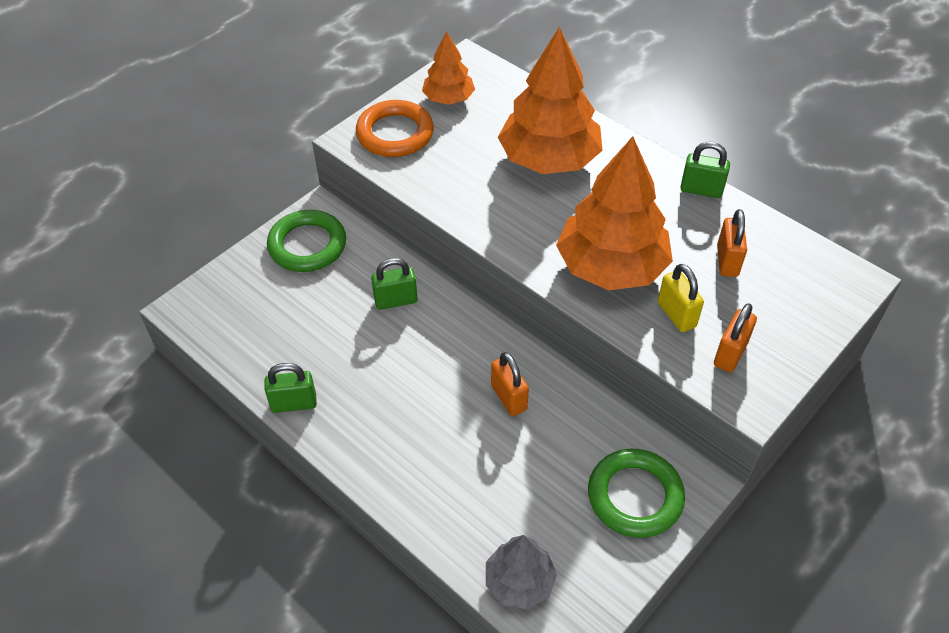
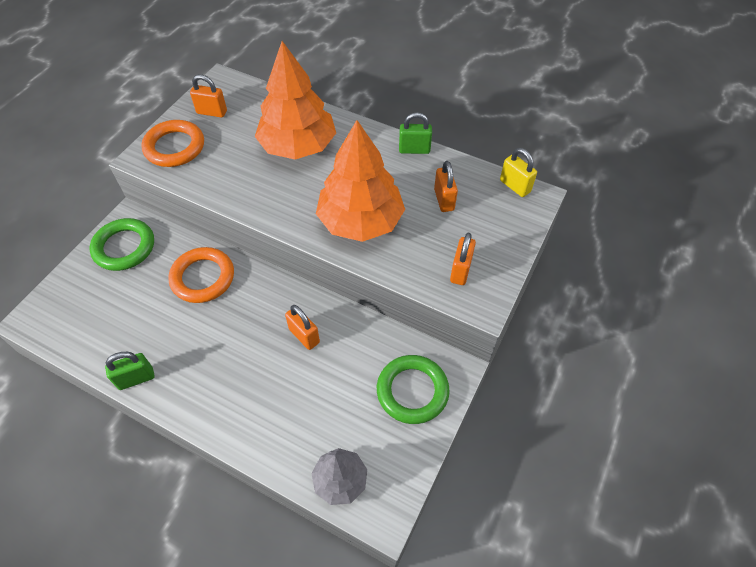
camera: 15 degrees left, 5 degrees up
green padlock [371,258,418,310] -> orange ring [168,247,234,303]
orange tree [422,31,475,105] -> orange padlock [190,75,227,117]
yellow padlock [658,264,704,332] -> yellow padlock moved to [500,148,537,197]

